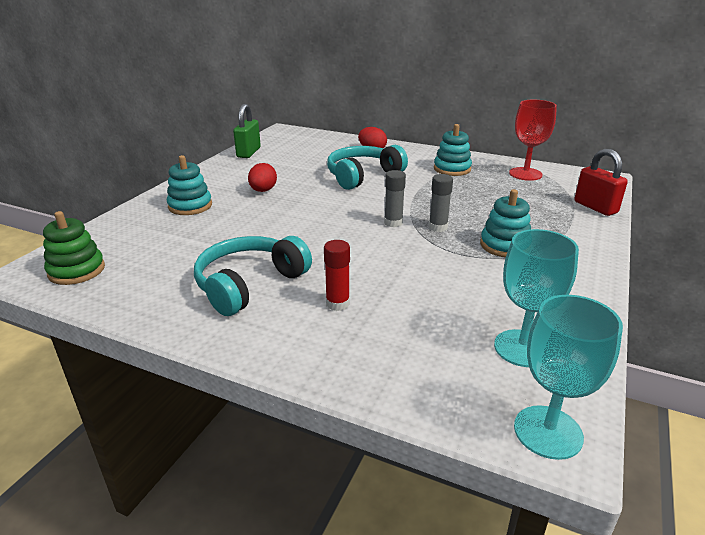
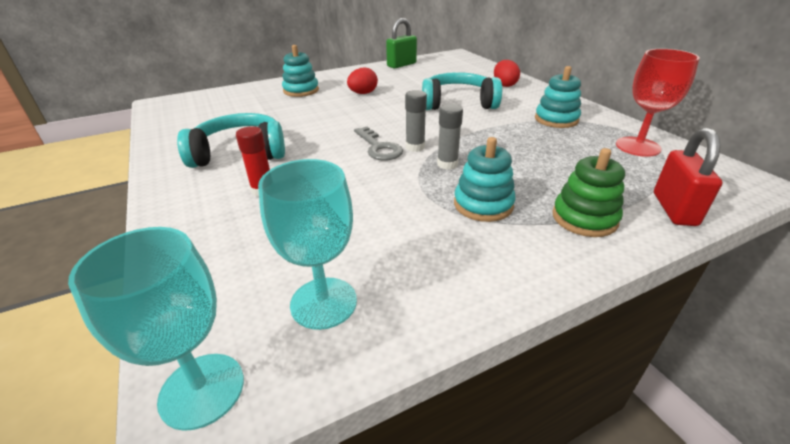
camera: 40 degrees right, 5 degrees up
green stacking toy [43,211,105,285] -> green stacking toy moved to [552,148,625,237]
none -> grey key [354,127,403,161]

